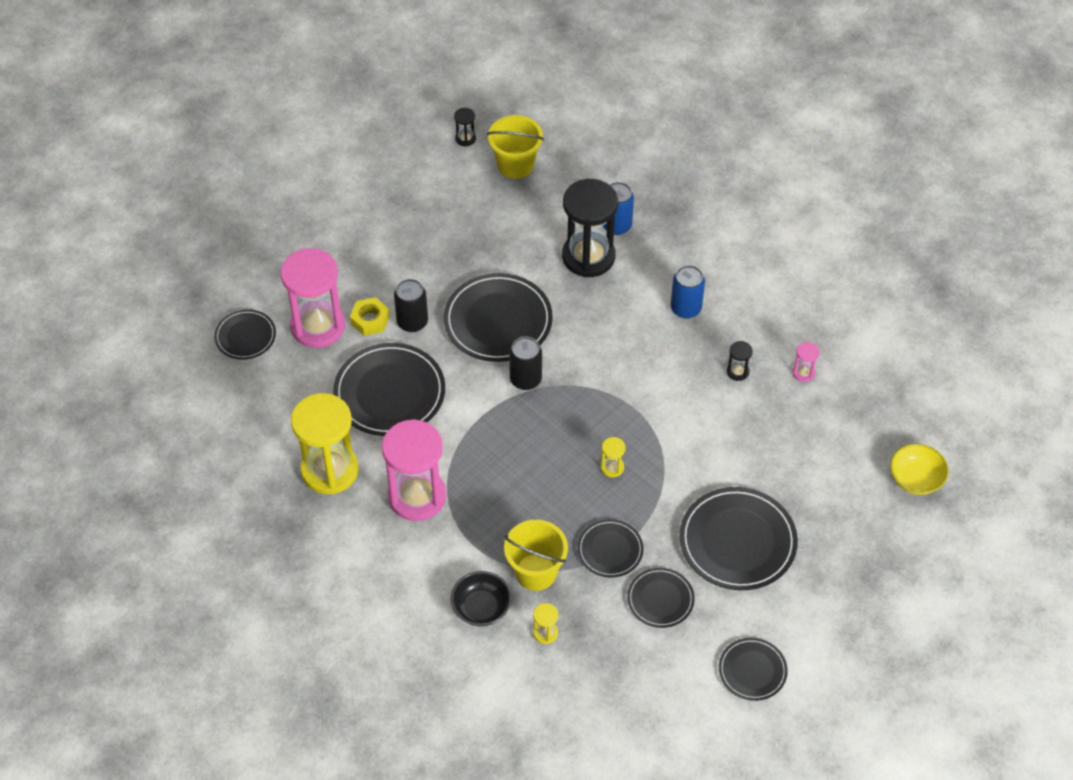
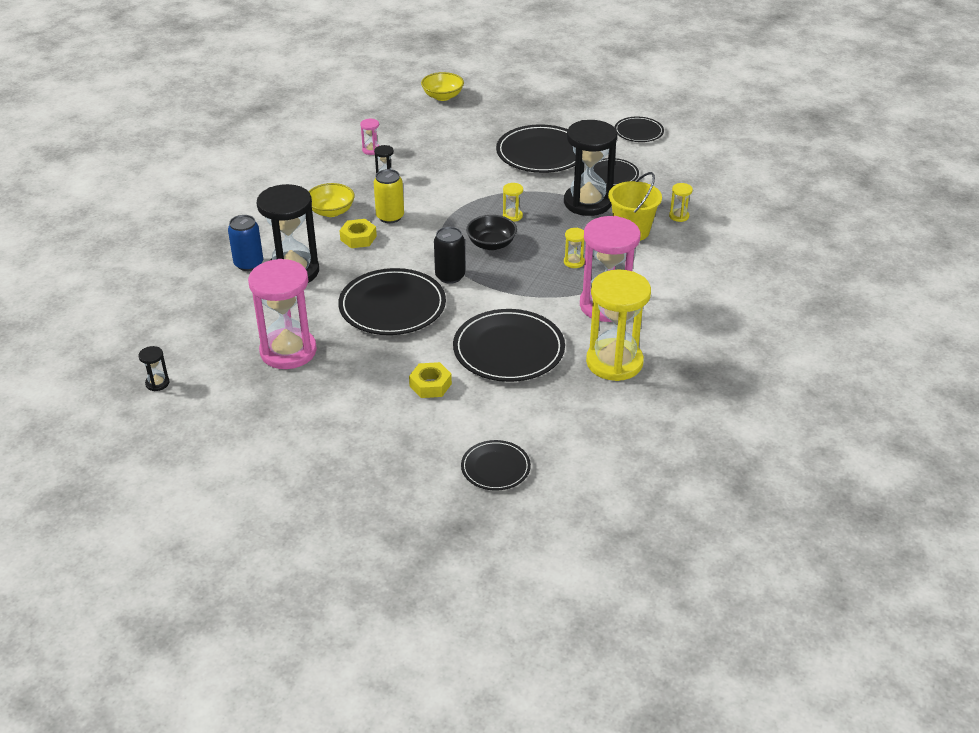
camera: 110 degrees left, 15 degrees down
pink hourglass [281,248,345,348] -> pink hourglass moved to [248,259,317,369]
black can [394,279,428,332] -> none
black bowl [451,571,512,626] -> black bowl moved to [466,215,517,250]
yellow bucket [487,115,544,179] -> none
black plate [577,519,644,577] -> black hourglass [564,120,617,216]
blue can [671,265,705,319] -> yellow bowl [308,183,355,217]
none -> yellow nut [339,219,377,248]
none -> yellow can [374,169,404,223]
none -> yellow hourglass [564,228,585,268]

